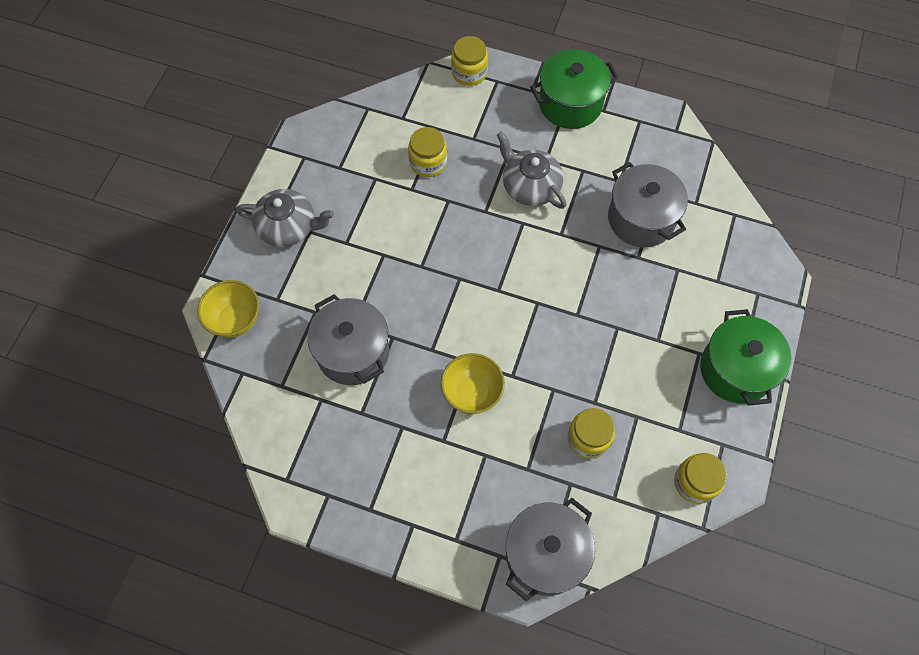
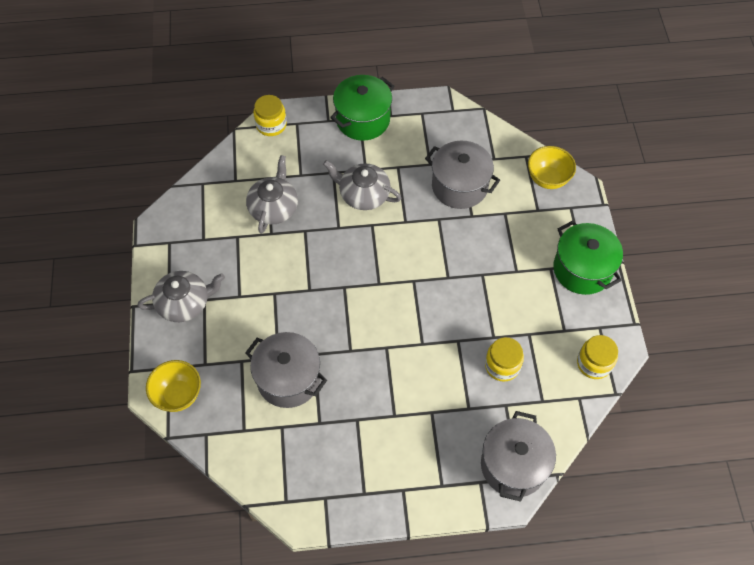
camera: 25 degrees left, 5 degrees down
yellow jar [408,127,447,177] -> grey teapot [246,155,298,234]
yellow bowl [441,353,505,414] -> yellow bowl moved to [528,146,576,189]

